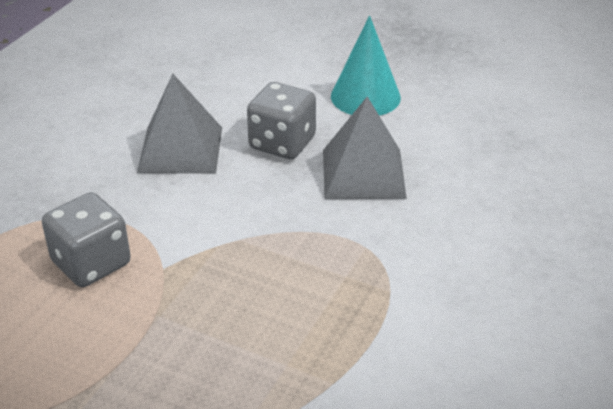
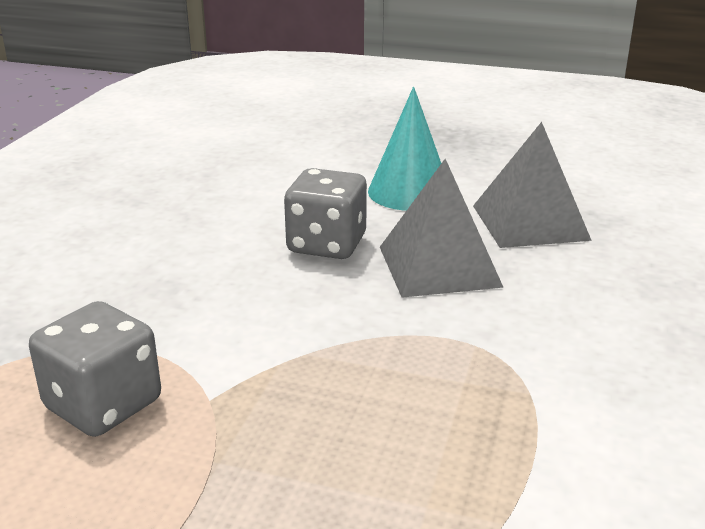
camera: 10 degrees left, 10 degrees down
grey pyramid [137,74,222,174] -> grey pyramid moved to [473,122,592,248]

